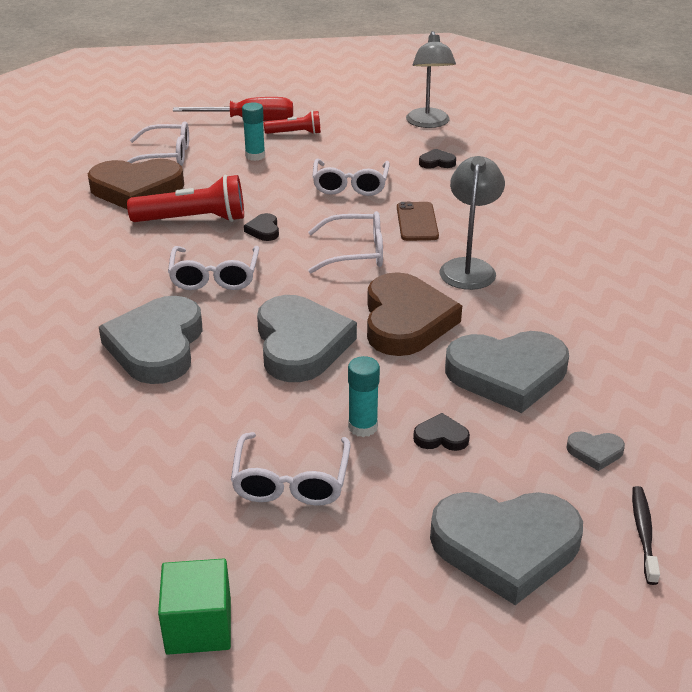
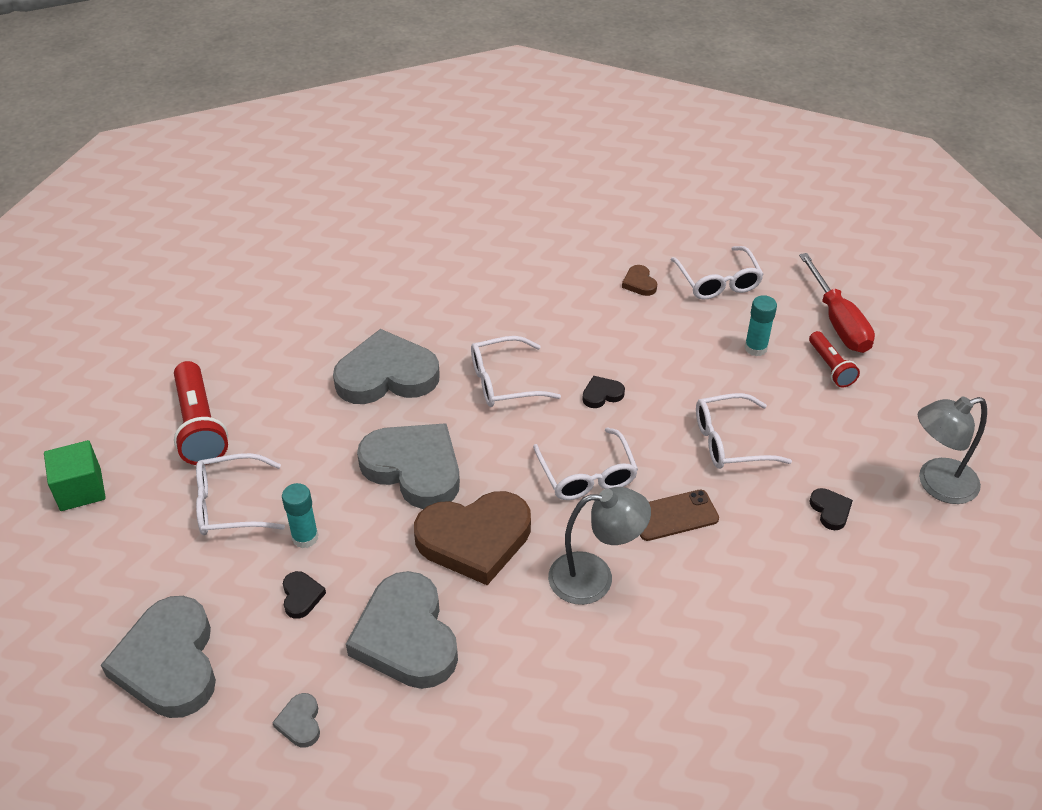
camera: 75 degrees right, 10 degrees up
brown heart [88,159,184,210] -> brown heart [622,265,657,296], size x0.42
red flashlight [127,175,244,222] -> red flashlight moved to [174,361,228,465]
grey heart [257,295,357,382] -> grey heart turned 120 degrees counterclockwise [357,423,460,509]
black toothbrush [632,486,660,585] -> none

